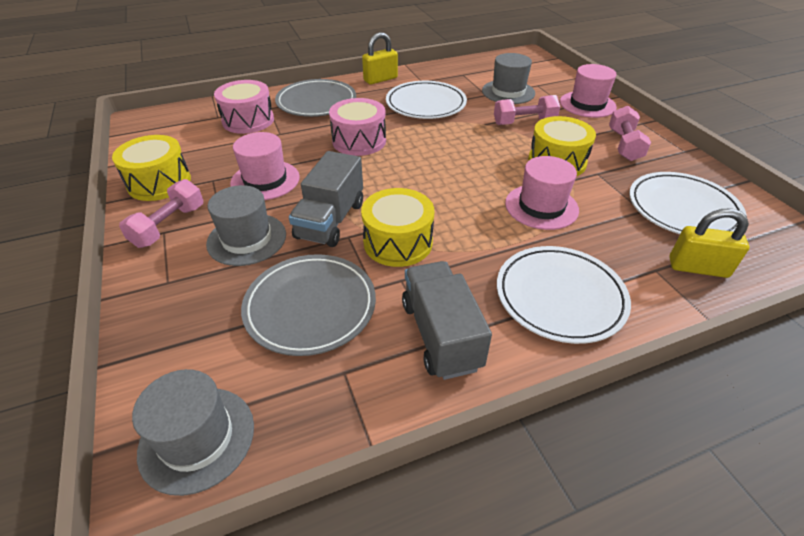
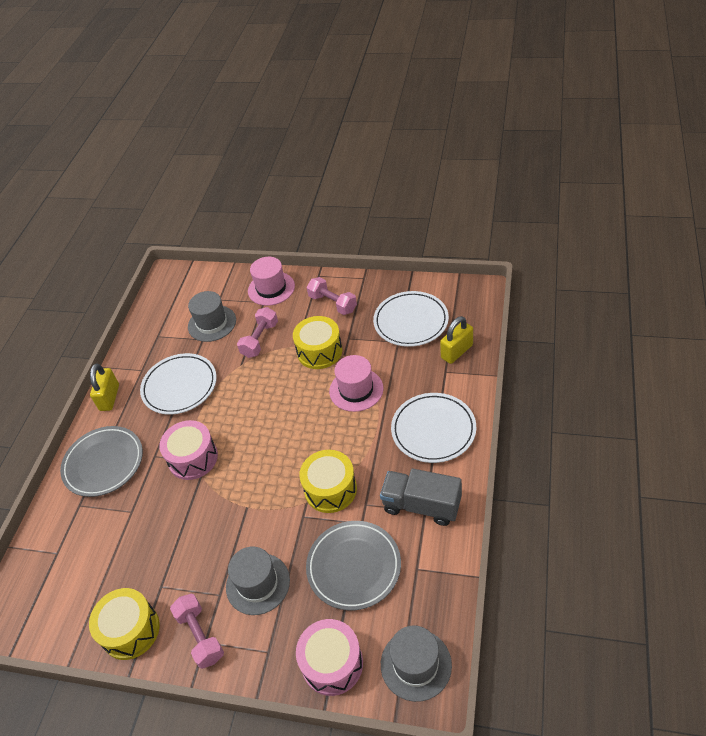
camera: 50 degrees left, 5 degrees up
pink drum [214,80,274,134] -> pink drum moved to [296,619,363,696]
pink hat [230,132,300,200] -> none
grey truck [289,151,363,247] -> none

